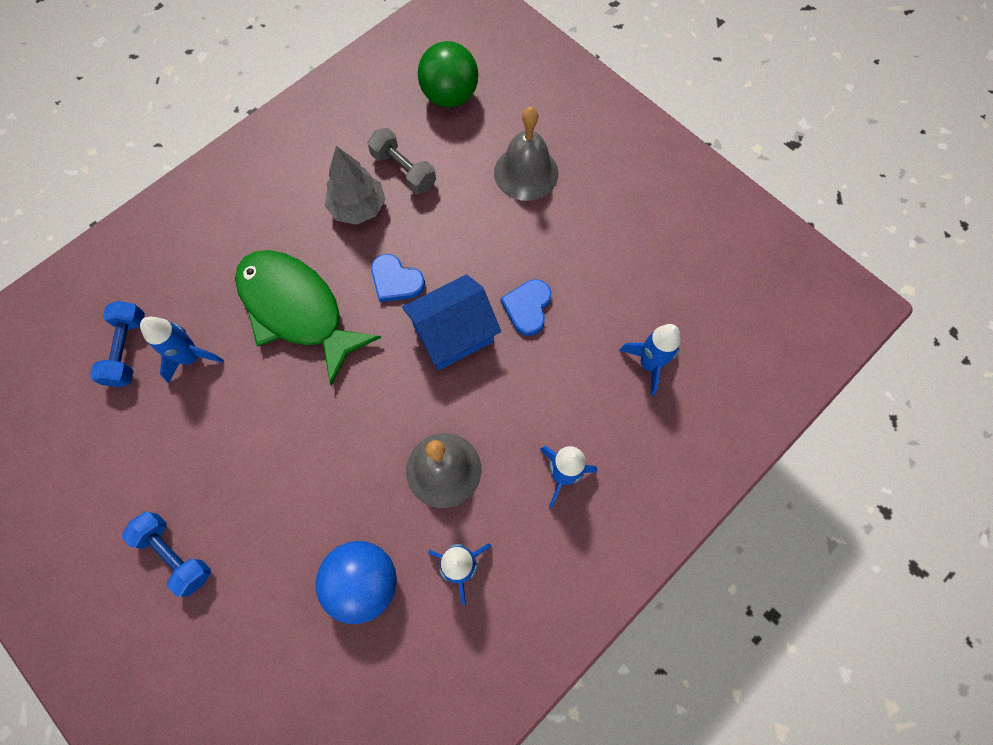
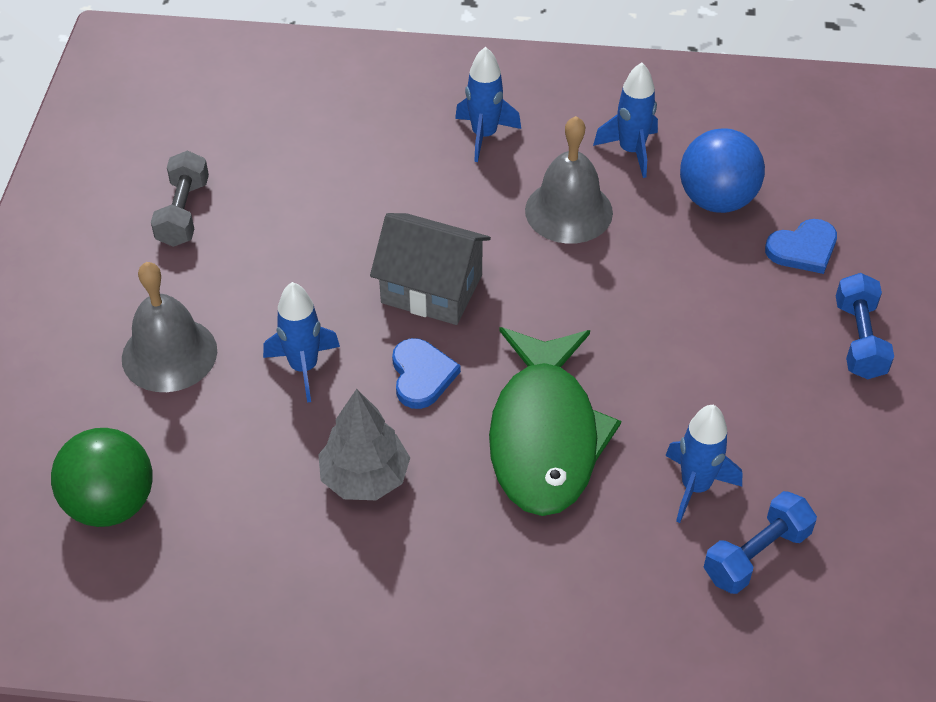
camera: 130 degrees left, 20 degrees down
grey dumbbell [367,128,436,194] -> grey dumbbell moved to [151,150,209,247]
blue house [402,274,501,370] -> grey house [370,213,491,325]
blue heart [501,279,551,336] -> blue heart moved to [765,219,837,274]
blue rocket [619,324,681,396] -> blue rocket moved to [263,282,340,403]

